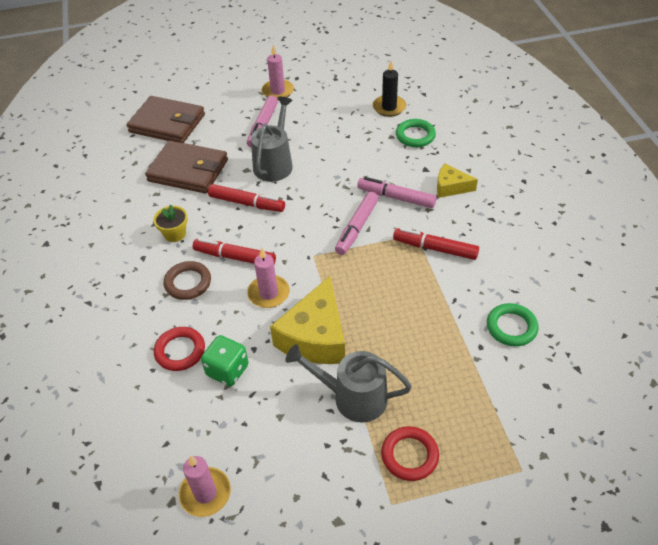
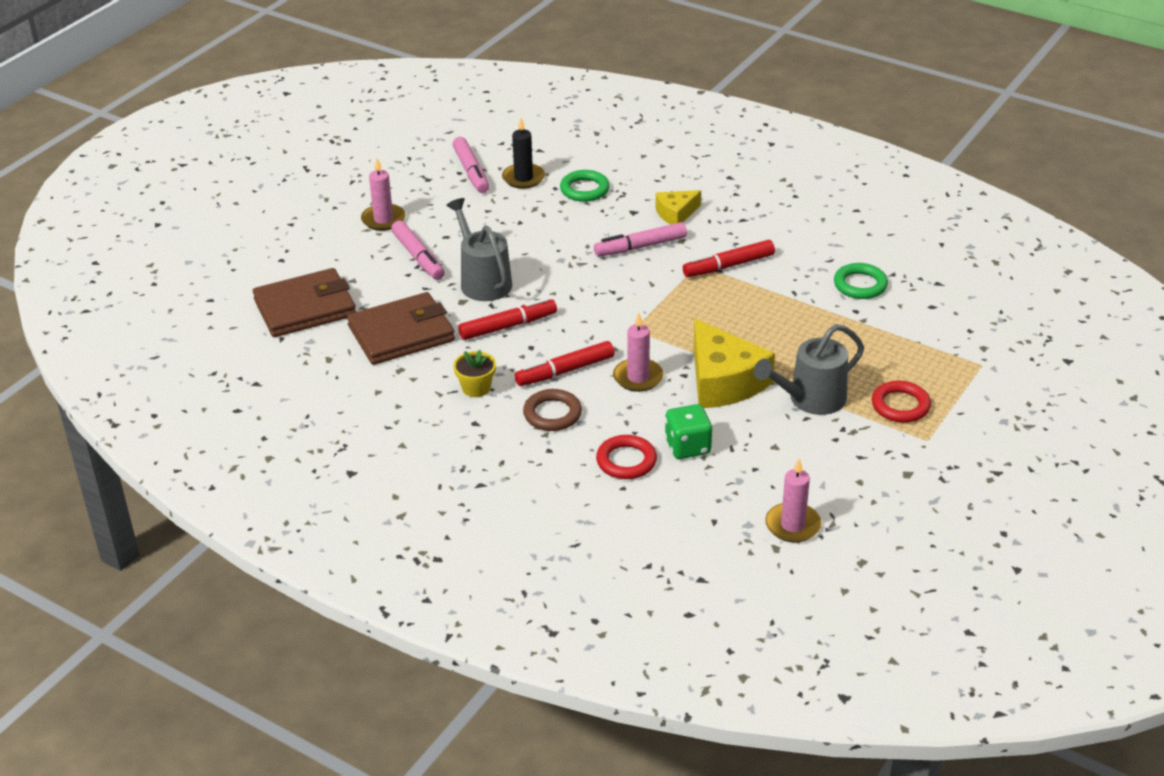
camera: 45 degrees left, 10 degrees down
pink marker [335,192,379,255] -> pink marker moved to [452,137,489,193]

